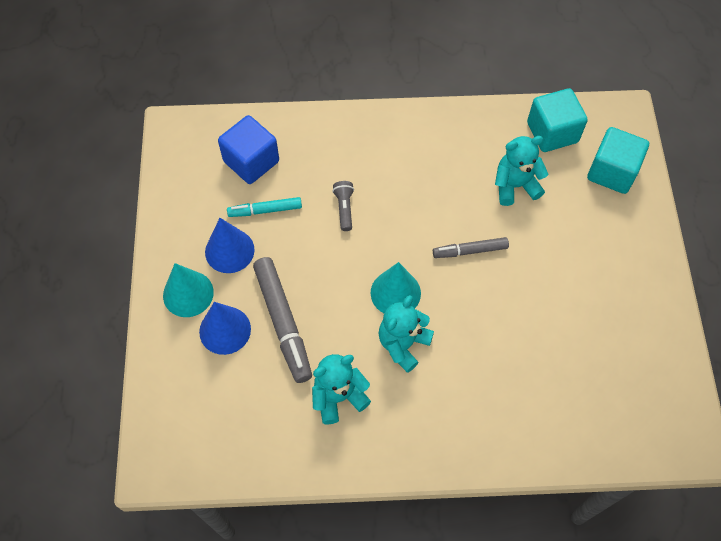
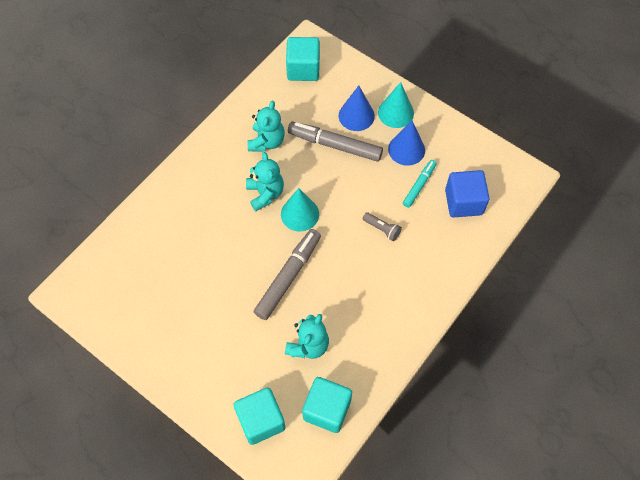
camera: 130 degrees right, 0 degrees up
grey marker [433,237,509,258] -> grey marker [254,229,321,320], size x1.71
none -> turquoise cube [286,37,320,81]

